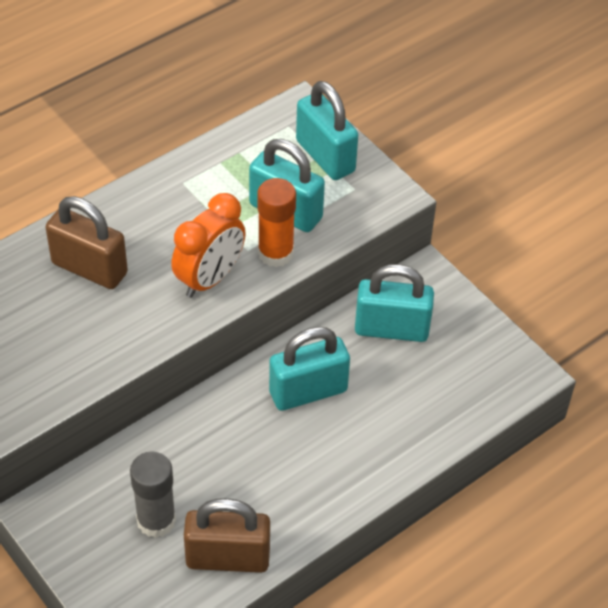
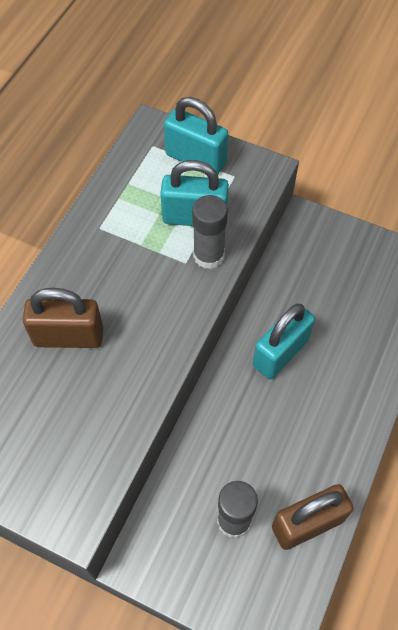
camera: 25 degrees left, 10 degrees up
orange clock [171,193,246,298] -> none
orange glue stick [257,178,296,267] -> grey glue stick [192,195,228,269]
turquoise padlock [355,264,434,342] -> none

